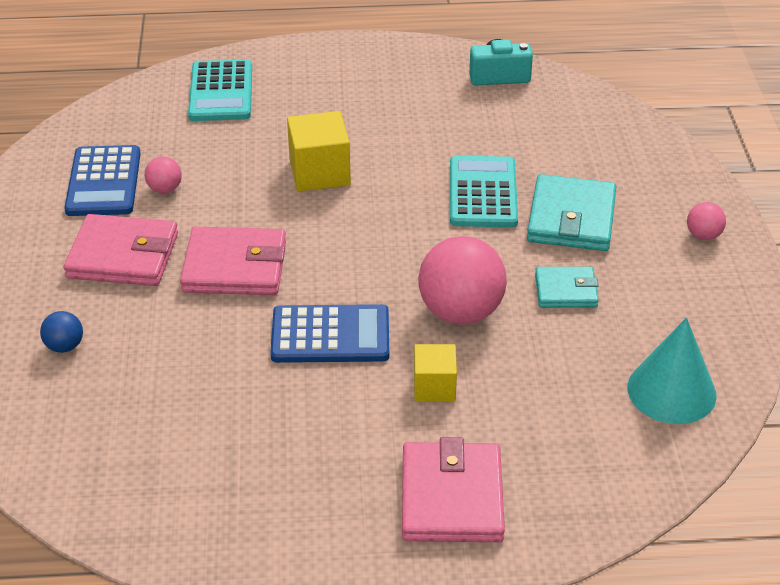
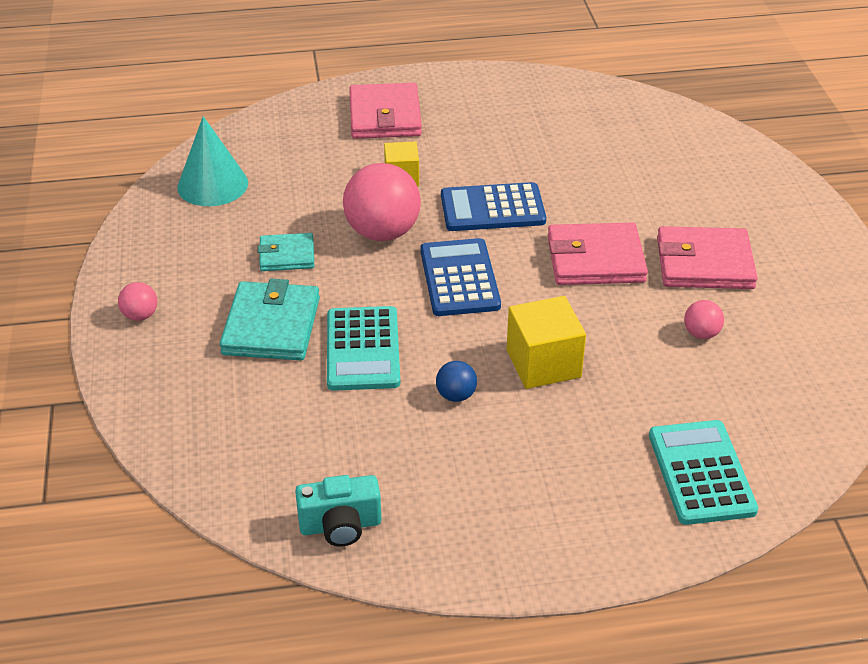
camera: 175 degrees right, 0 degrees up
blue ball [40,311,83,353] -> blue ball moved to [436,361,477,402]
blue calculator [64,145,141,216] -> blue calculator moved to [420,238,501,316]

